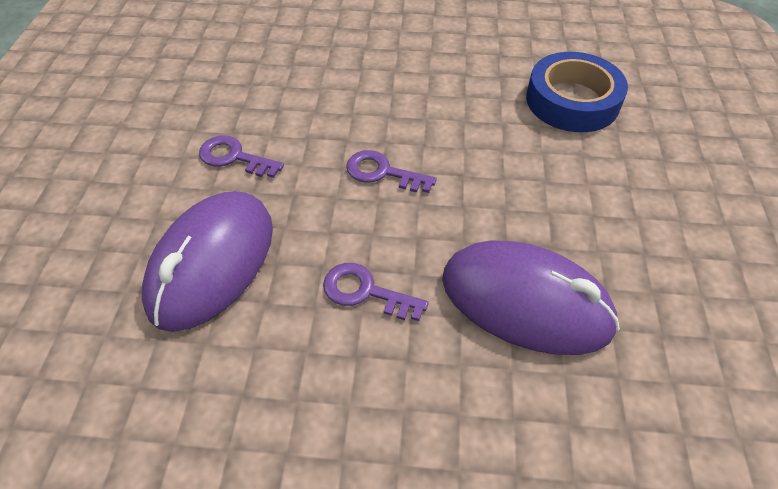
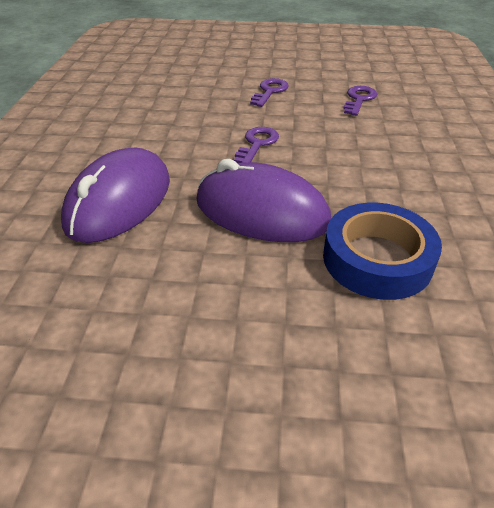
camera: 90 degrees right, 10 degrees down
purple mouse [142,191,273,332] -> purple mouse moved to [196,159,331,242]
purple key [323,263,429,321] -> purple key moved to [343,86,377,116]

